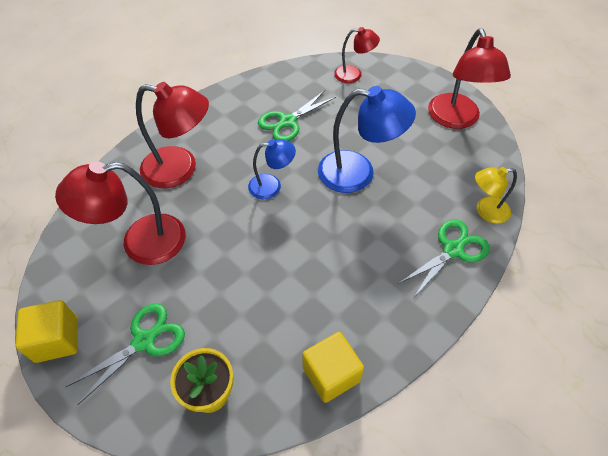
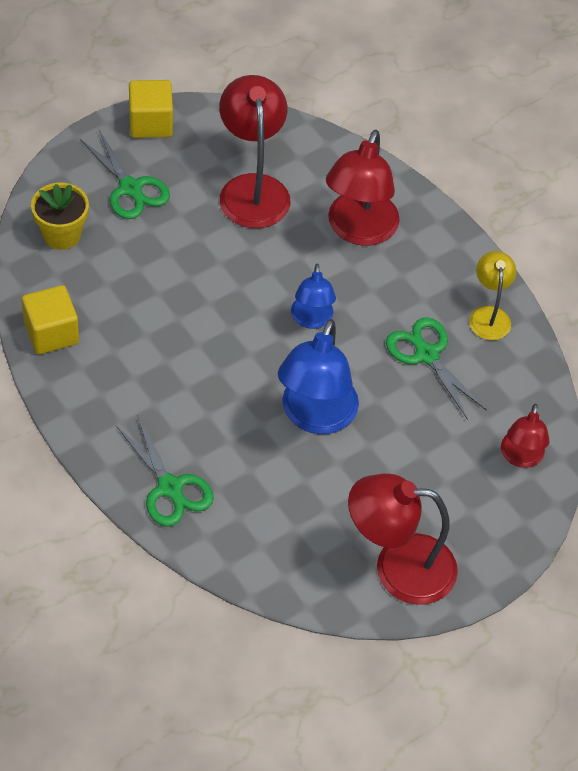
camera: 95 degrees right, 0 degrees up
yellow lamp [475,167,517,224] -> yellow lamp moved to [469,251,516,340]

